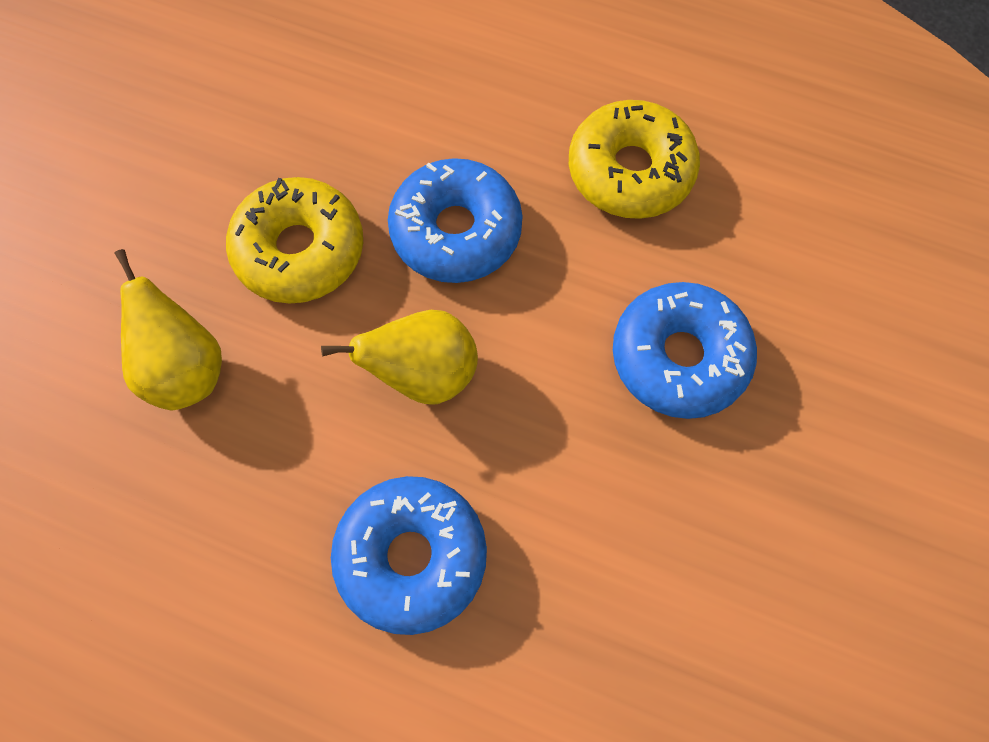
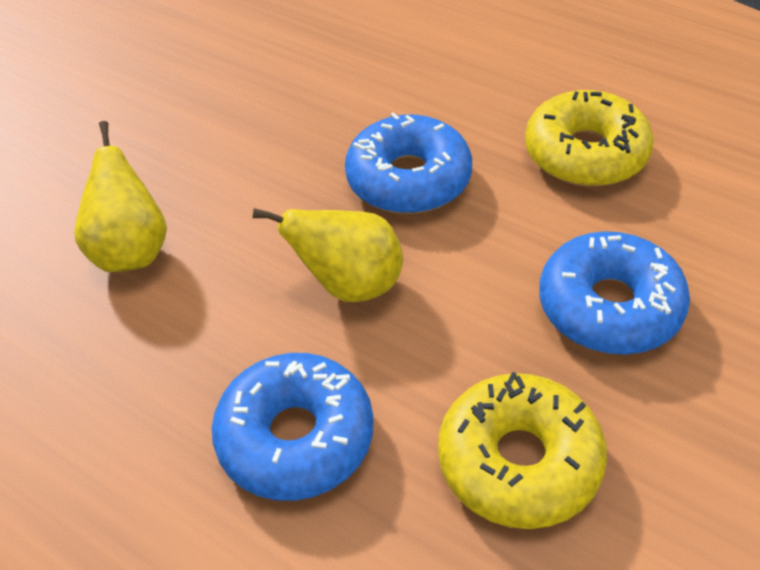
camera: 15 degrees right, 20 degrees down
yellow donut [226,177,363,304] -> yellow donut moved to [438,372,607,529]

